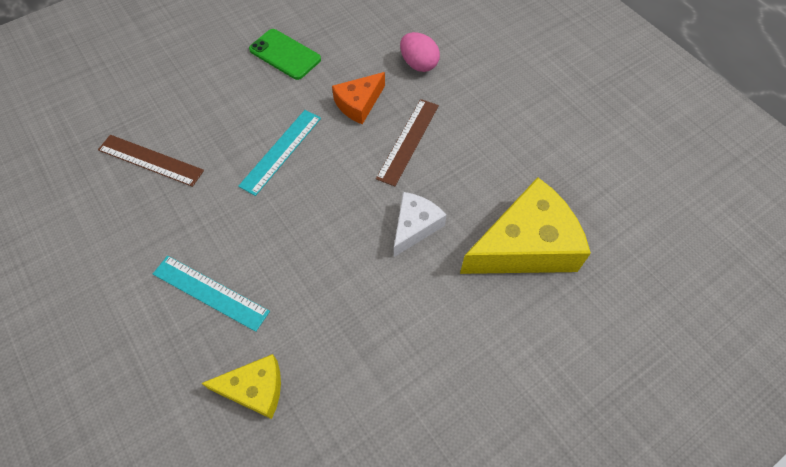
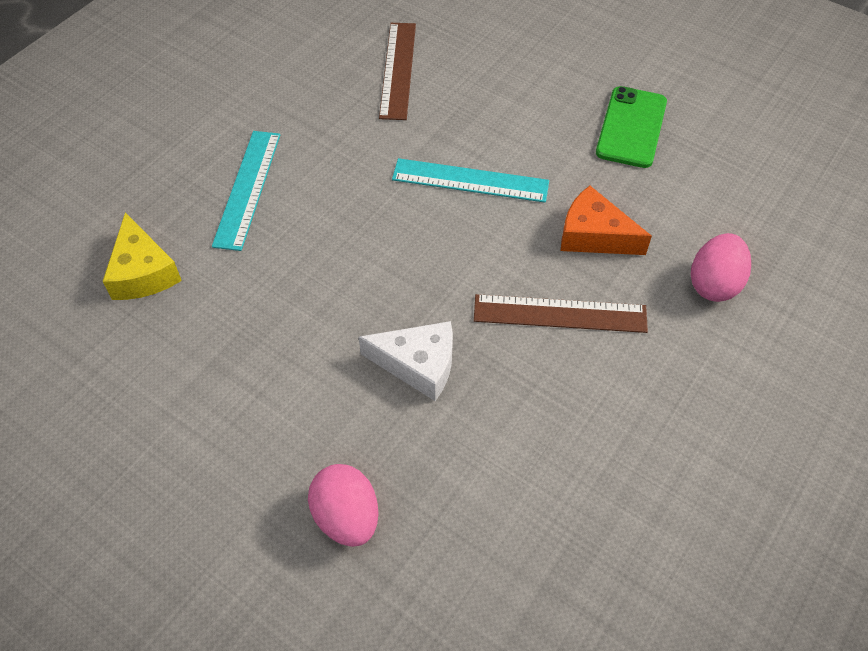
camera: 70 degrees right, 5 degrees down
yellow cheese [460,177,591,274] -> none
none -> pink egg [308,464,379,547]

